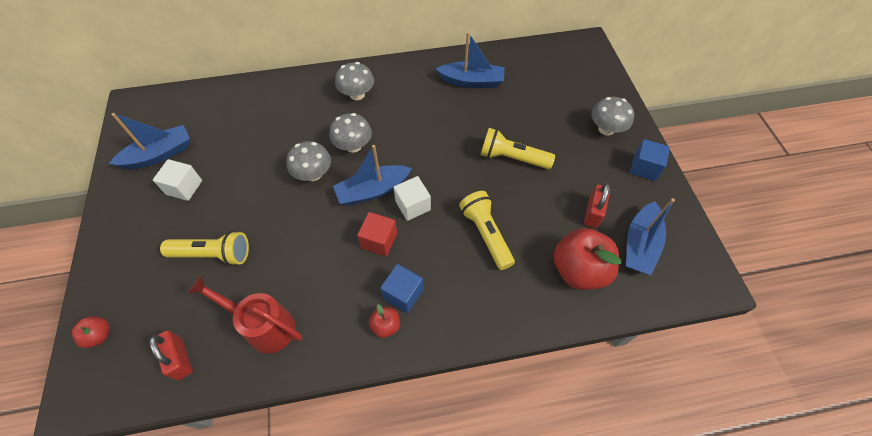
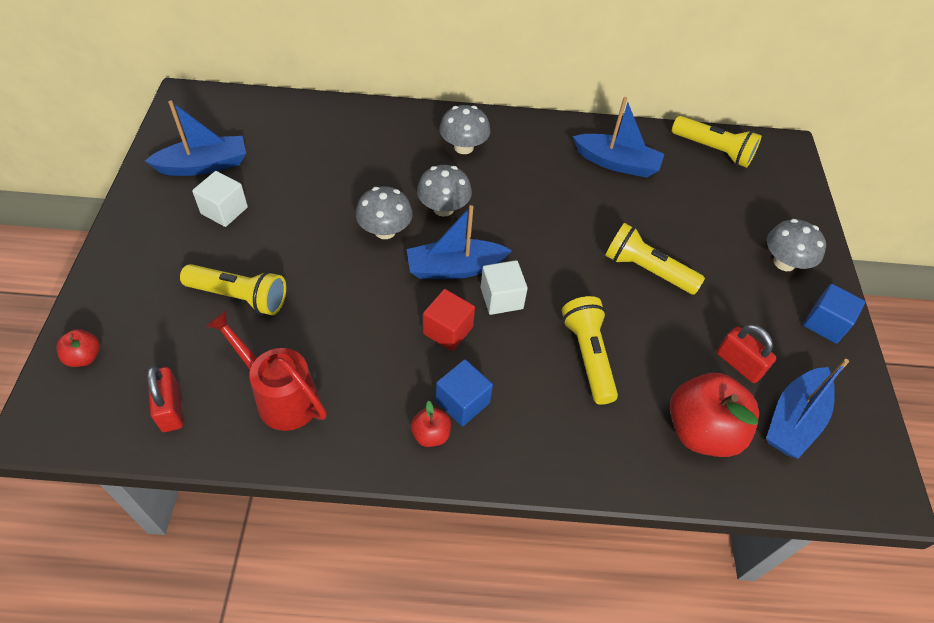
camera: 10 degrees right, 5 degrees down
red padlock [584,183,610,228] -> red padlock turned 75 degrees counterclockwise [717,324,777,383]
none -> yellow flashlight [672,116,762,168]

